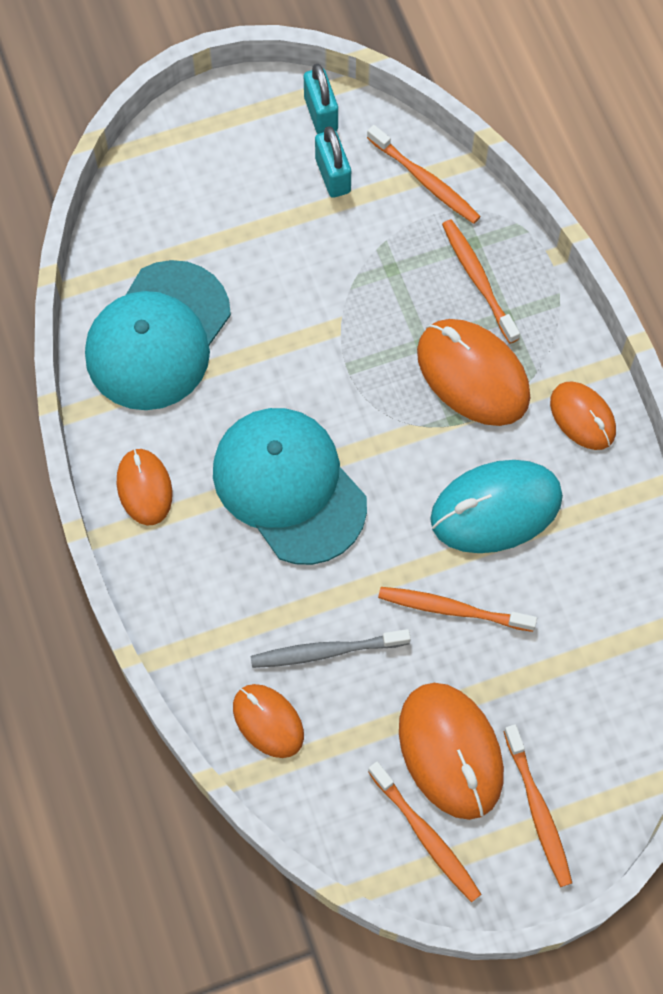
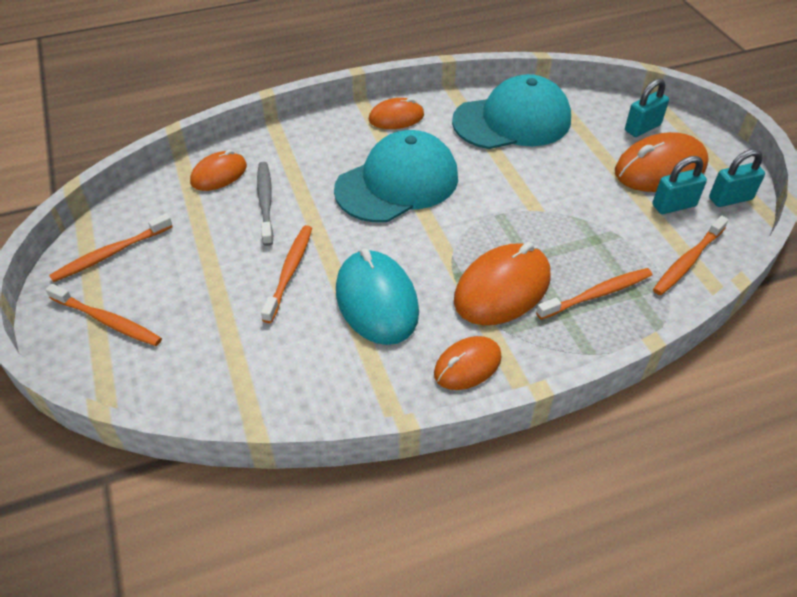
camera: 90 degrees right, 20 degrees down
turquoise cap [85,260,231,410] -> turquoise cap turned 135 degrees clockwise [452,74,571,149]
orange mouse [399,683,504,820] -> orange mouse moved to [615,132,709,192]
orange toothbrush [504,724,572,887] -> orange toothbrush turned 135 degrees counterclockwise [45,284,162,346]
none -> turquoise padlock [625,79,669,137]

